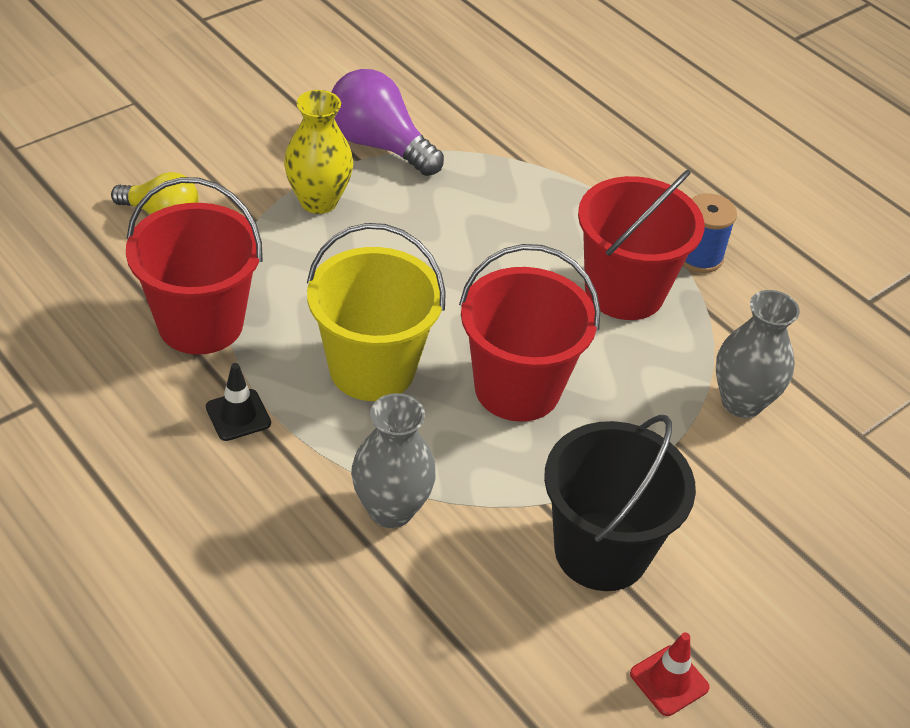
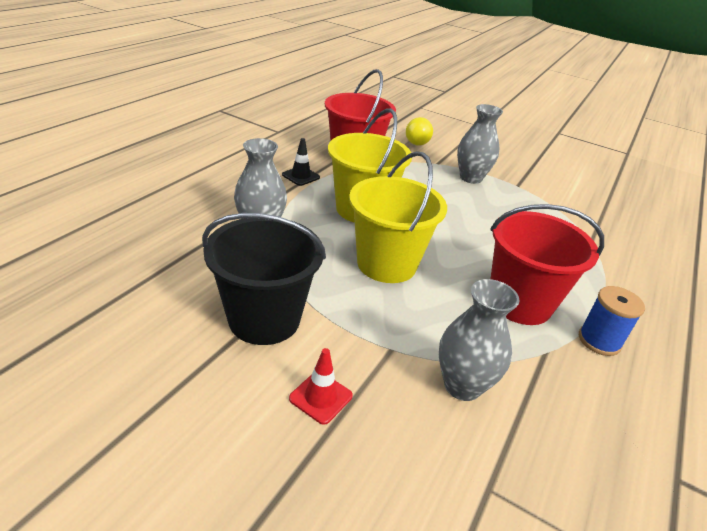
camera: 70 degrees right, 10 degrees down
yellow vase [284,90,353,214] -> grey vase [457,104,503,184]
purple light bulb [331,69,444,176] -> none
red bucket [459,244,600,422] -> yellow bucket [349,151,447,283]
red traffic cone [630,632,710,716] -> red traffic cone moved to [289,348,353,425]

